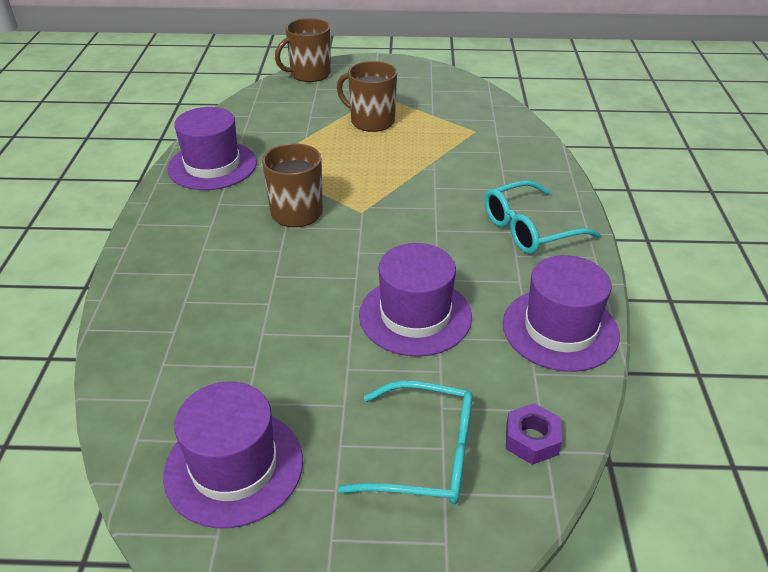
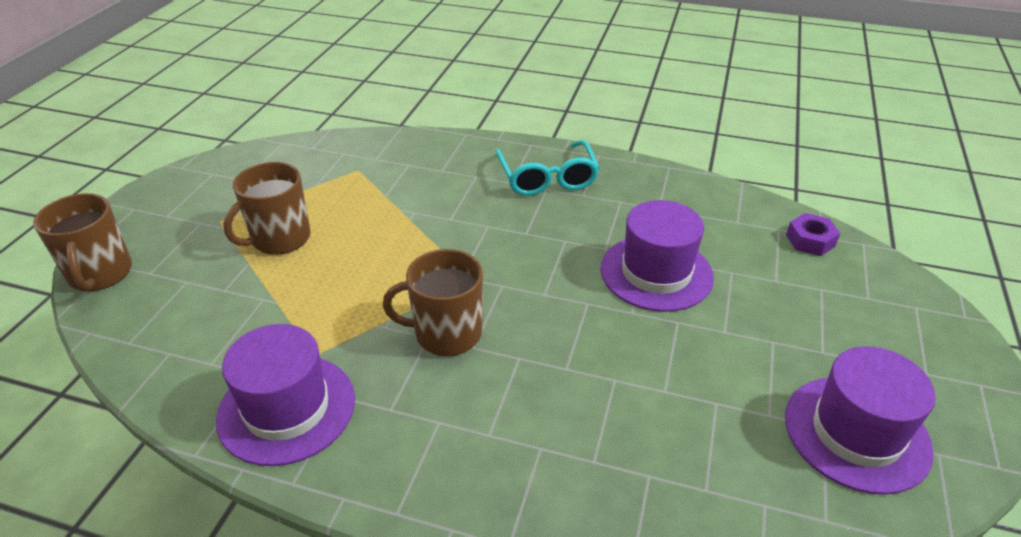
camera: 75 degrees left, 0 degrees up
turquoise glasses [338,380,473,504] -> none
purple hat [503,255,620,372] -> none

